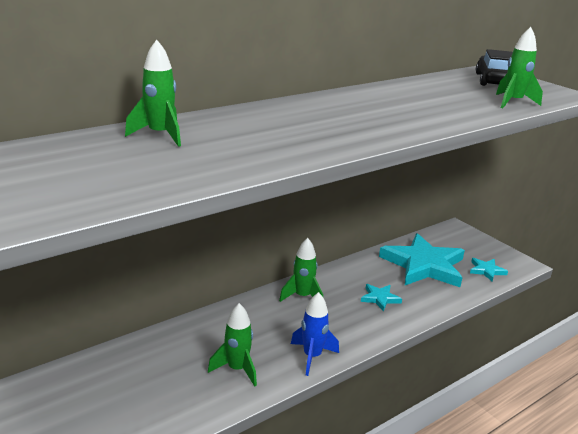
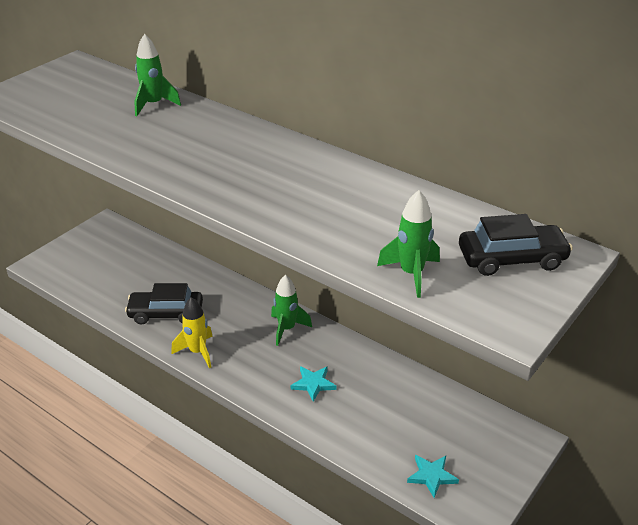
camera: 75 degrees right, 10 degrees up
green rocket [208,303,257,387] -> black car [125,283,203,324]
blue rocket [291,292,339,376] -> yellow rocket [171,297,213,368]
turquoise star [379,233,465,287] -> none

